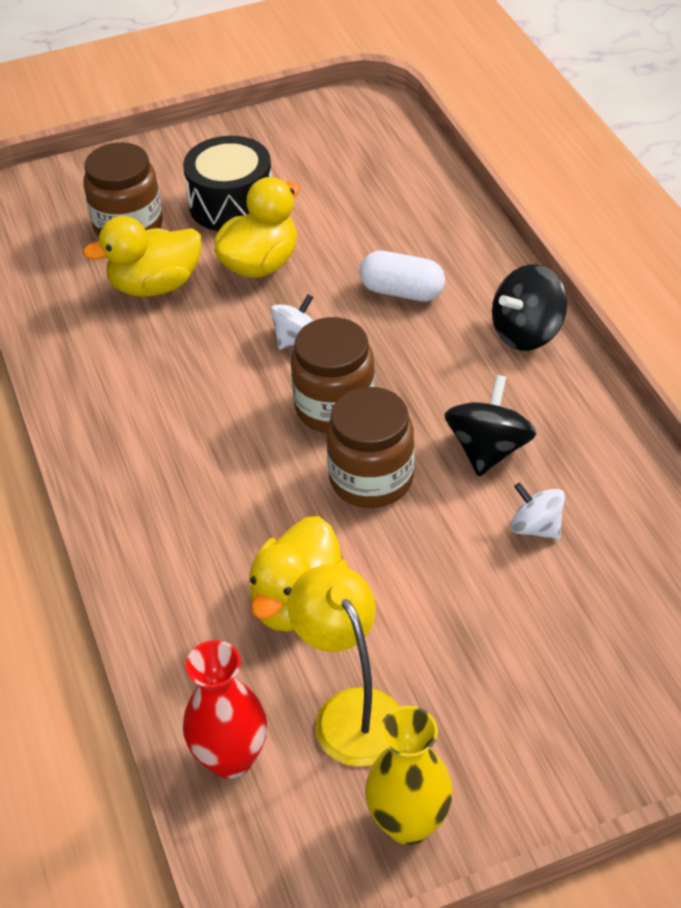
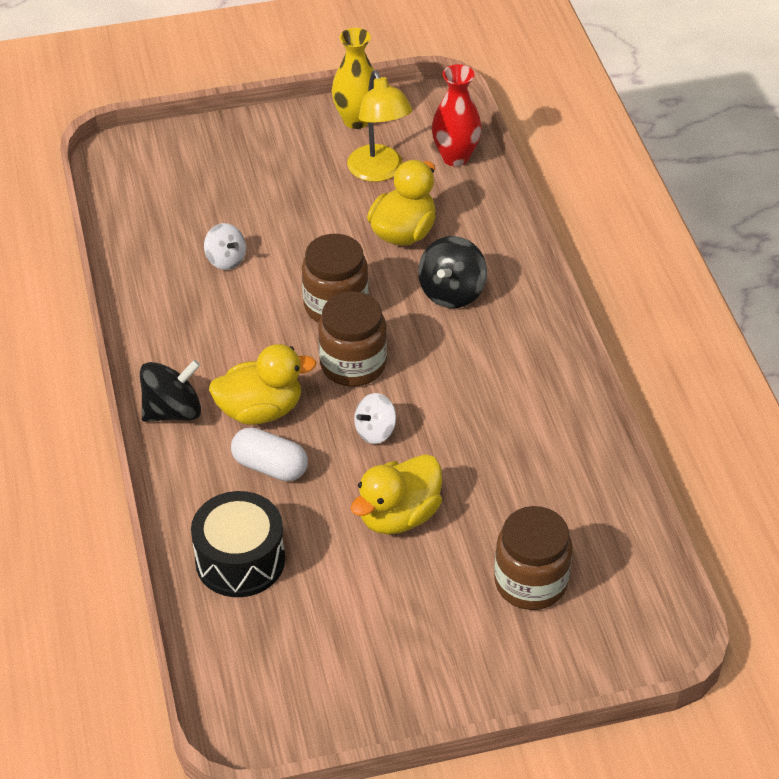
camera: 175 degrees left, 0 degrees up
yellow duck [83,216,202,297] -> yellow duck moved to [209,344,317,425]
black drum [183,136,272,231] -> black drum moved to [191,491,285,597]
black spinning top [445,375,537,476] -> black spinning top moved to [418,236,487,308]

